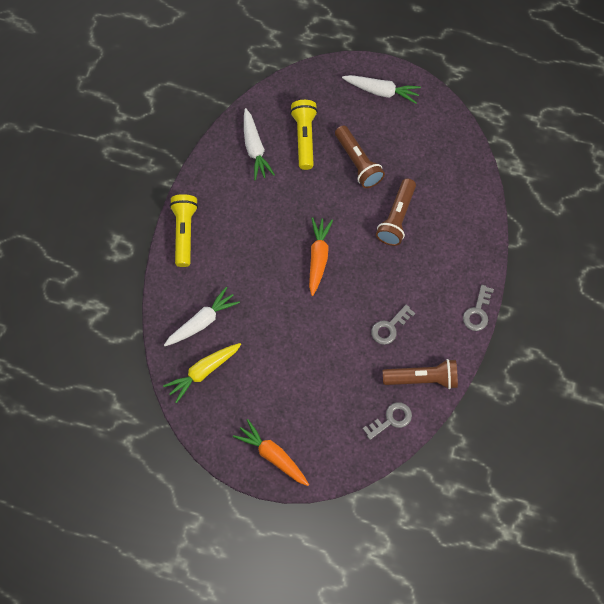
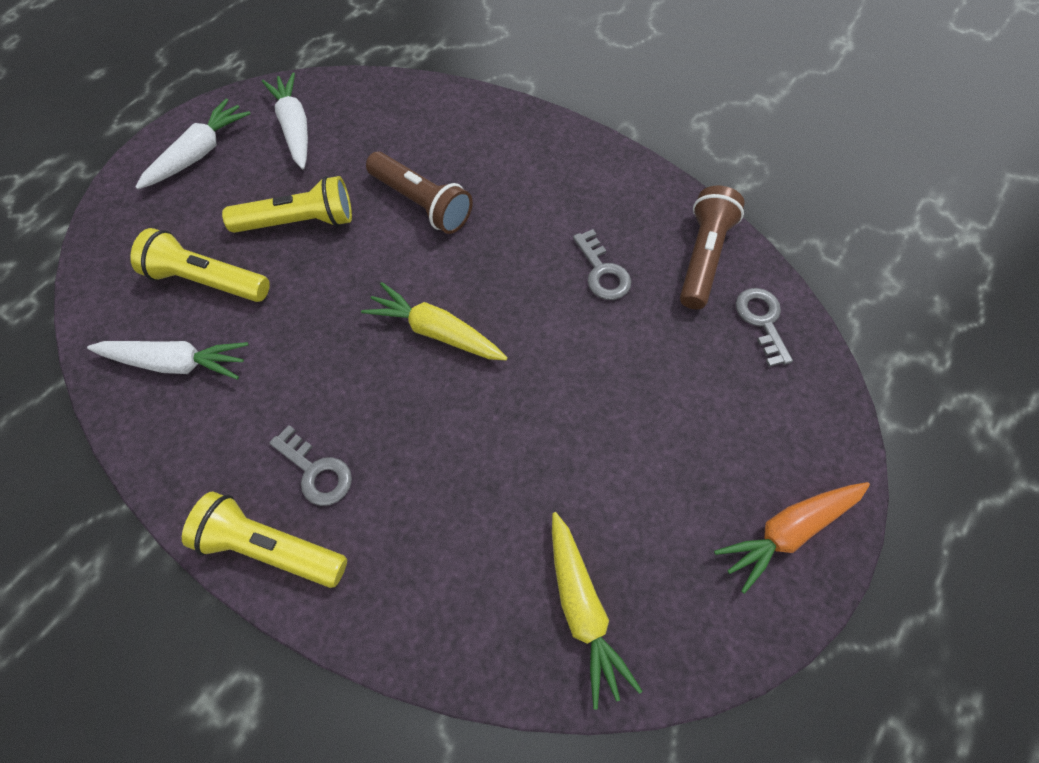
camera: 70 degrees left, 5 degrees down
white carrot [164,287,240,346] -> white carrot moved to [262,72,308,169]
orange carrot [309,217,333,296] -> yellow carrot [361,282,508,360]
brown flashlight [335,125,385,188] -> yellow flashlight [222,176,352,233]
grey key [463,285,494,331] -> grey key moved to [269,425,352,506]

